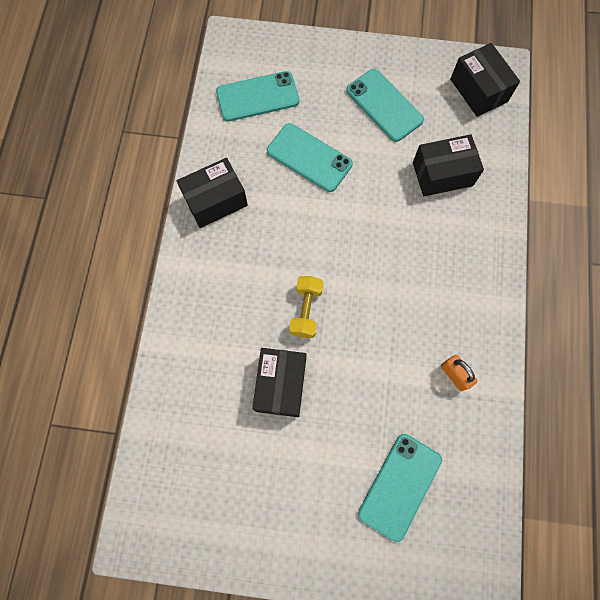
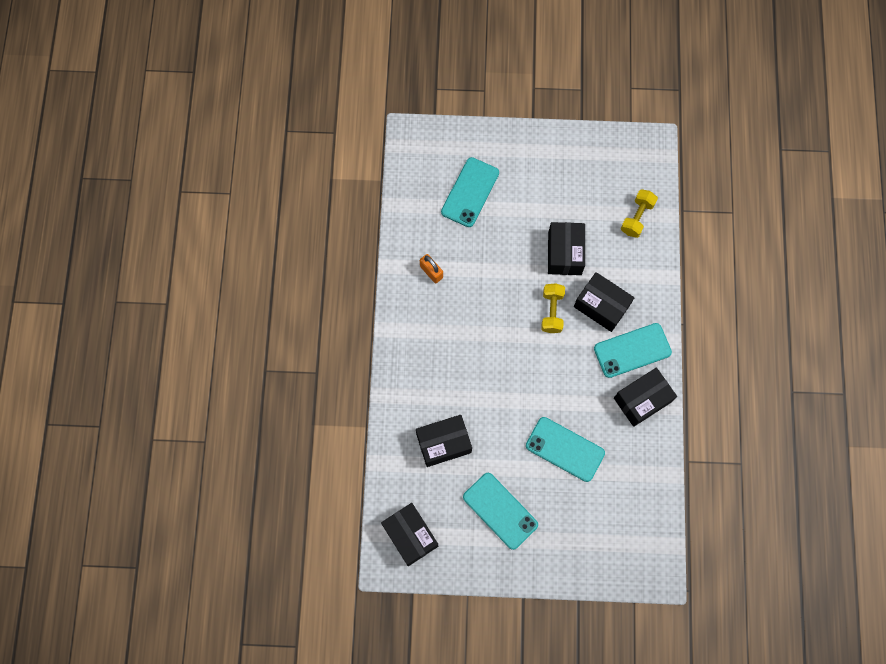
camera: 175 degrees right, 0 degrees up
turquoise phone [216,71,299,121] -> turquoise phone moved to [594,323,672,378]
none -> black box [574,272,635,332]
none -> yellow dumbbell [621,189,658,238]

